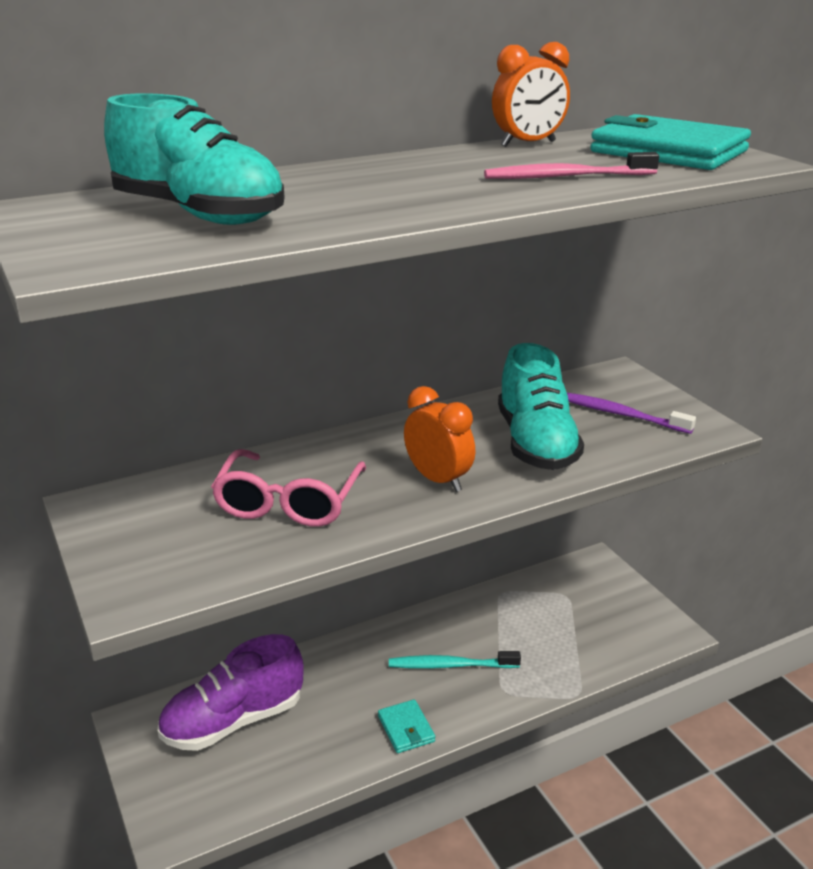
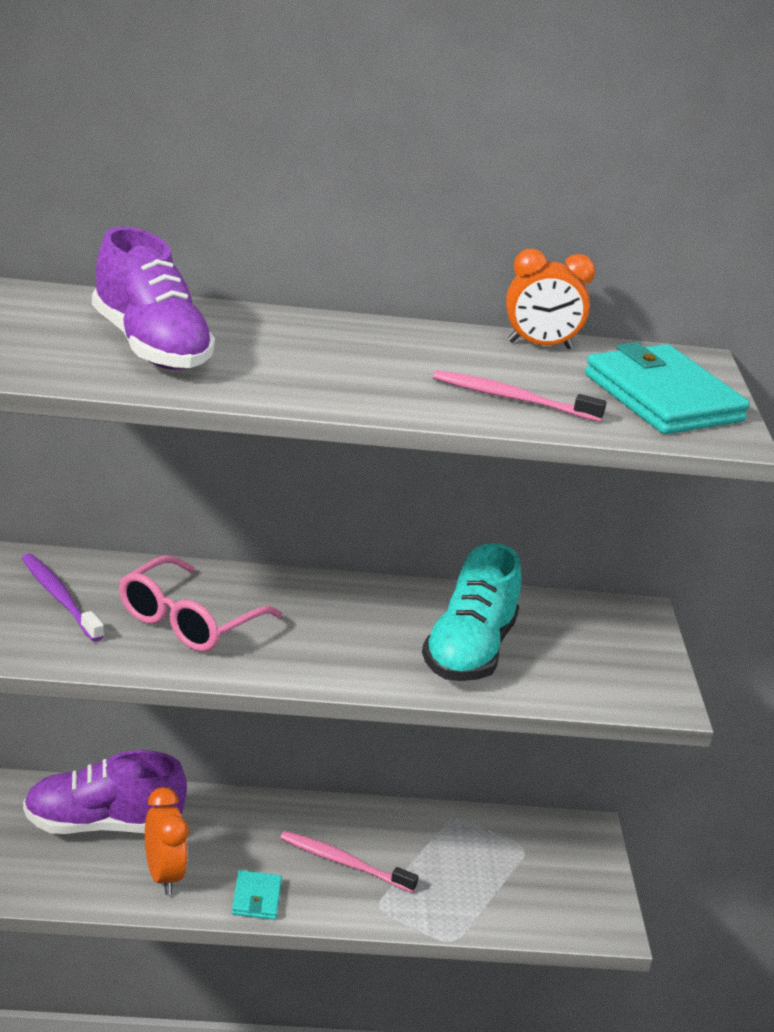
camera: 20 degrees right, 0 degrees up
turquoise shoe [104,93,285,225] -> purple shoe [92,227,215,370]
turquoise toothbrush [389,651,521,669] -> pink toothbrush [280,831,419,893]
orange clock [404,386,475,492] -> orange clock moved to [145,787,189,895]
purple toothbrush [567,393,696,434] -> purple toothbrush moved to [22,554,104,642]

